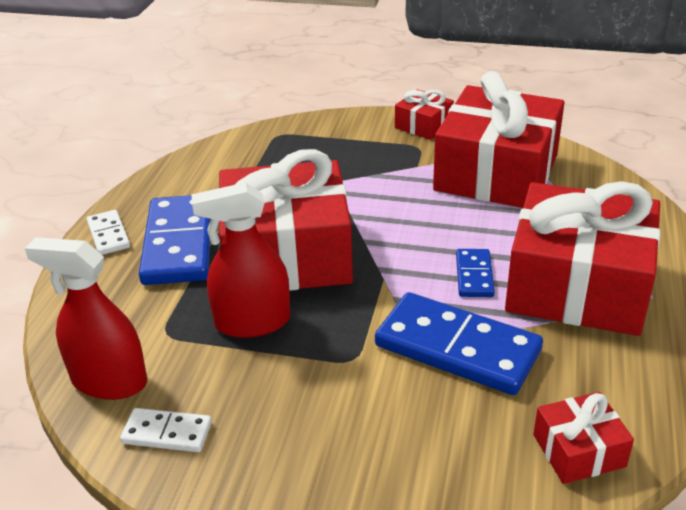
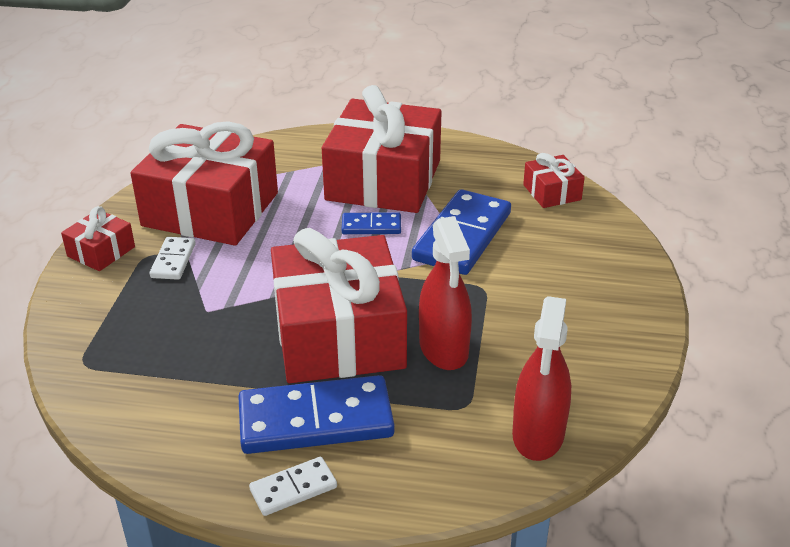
camera: 95 degrees left, 0 degrees up
white domino [120,408,212,452] -> white domino moved to [150,237,196,280]

